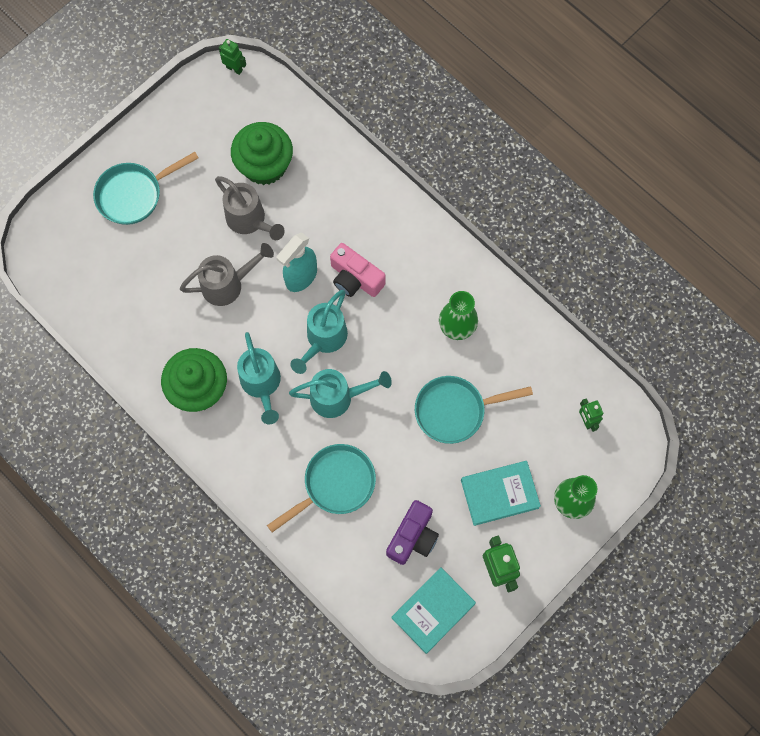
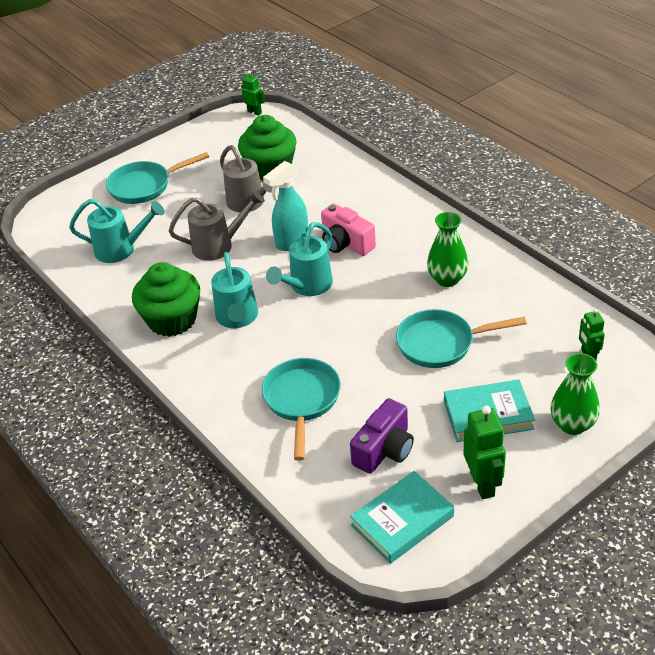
camera: 10 degrees right, 30 degrees down
turquoise pan [267,444,376,532] -> turquoise pan turned 60 degrees counterclockwise [262,358,341,461]
turquoise watering can [289,369,392,418] -> turquoise watering can moved to [69,199,164,263]

